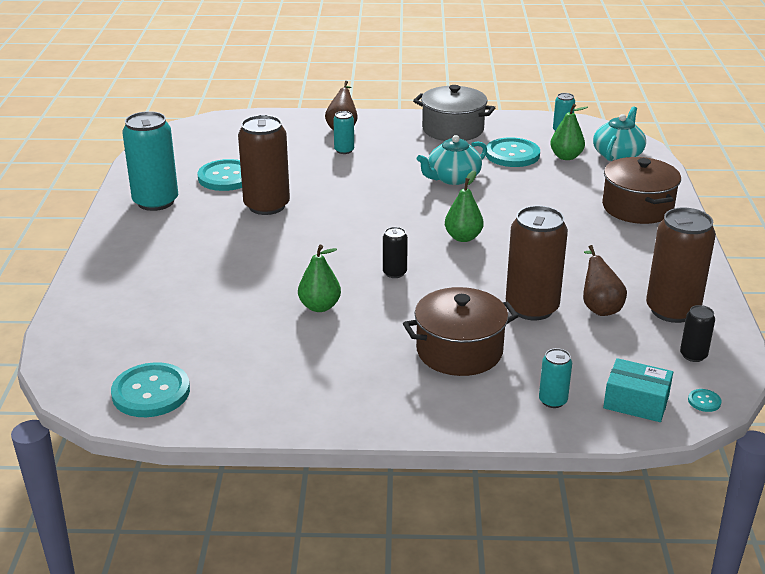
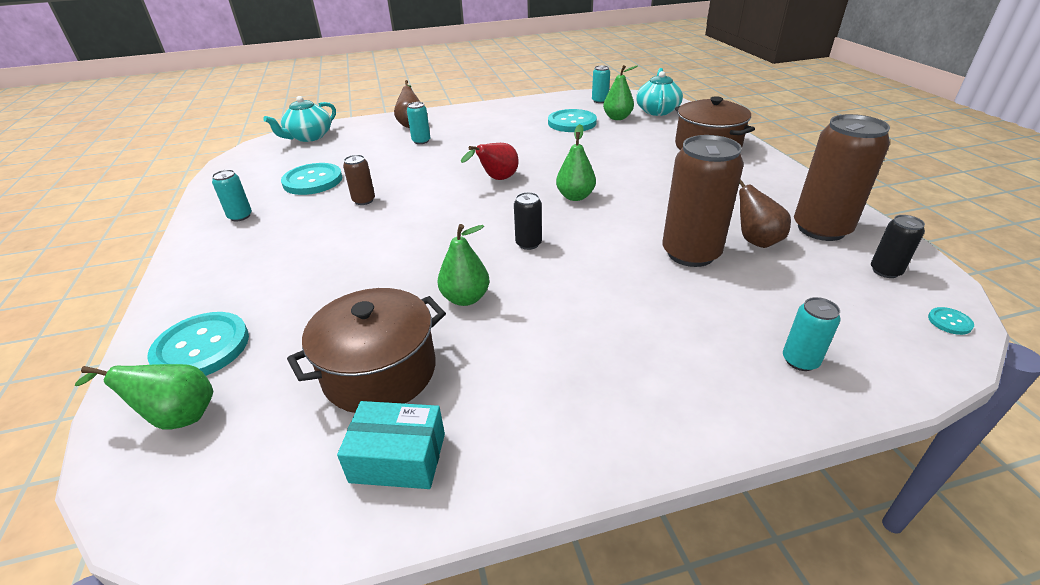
camera: 15 degrees left, 5 degrees up
turquoise button [111,362,190,417] -> turquoise button moved to [147,312,249,376]
turquoise can [122,111,178,211] -> turquoise can [212,170,252,221], size x0.48
brown can [238,115,290,215] -> brown can [343,155,375,205], size x0.48
brown pot [403,287,519,376] -> brown pot moved to [287,288,446,413]
grey pot [413,85,495,141] -> none
turquoise teapot [417,135,487,185] -> turquoise teapot moved to [263,96,336,142]
turquoise box [603,358,673,422] -> turquoise box moved to [337,401,445,489]
none -> green pear [75,364,213,429]
none -> red pear [461,143,519,180]

